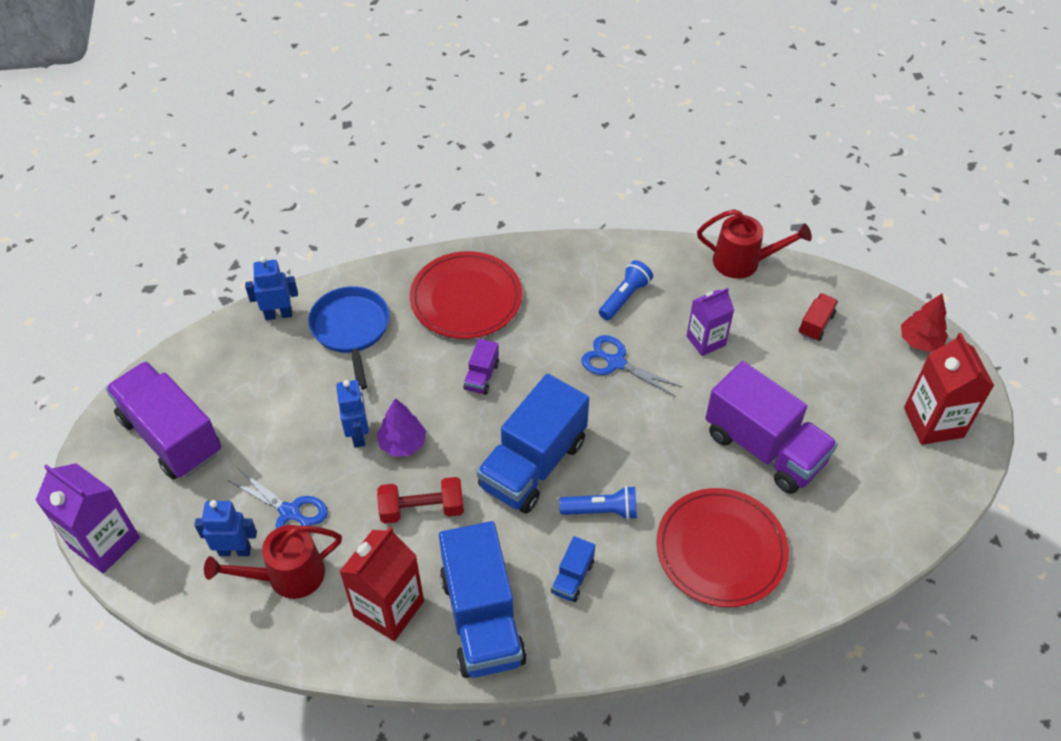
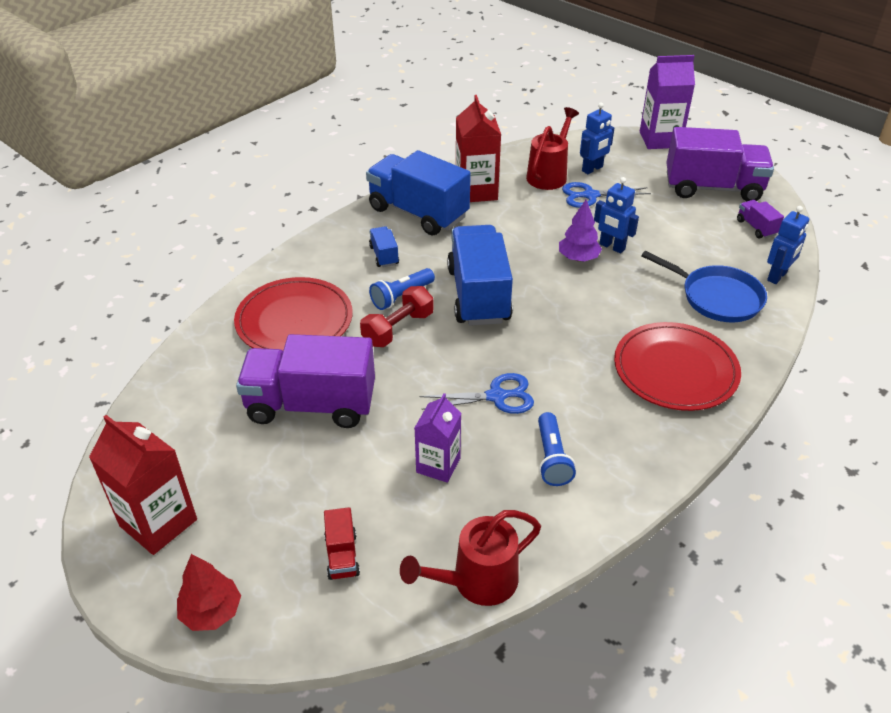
camera: 140 degrees right, 10 degrees down
red dumbbell [377,477,464,524] -> red dumbbell moved to [360,286,433,347]
purple truck [463,339,499,395] -> purple truck moved to [737,200,784,238]

